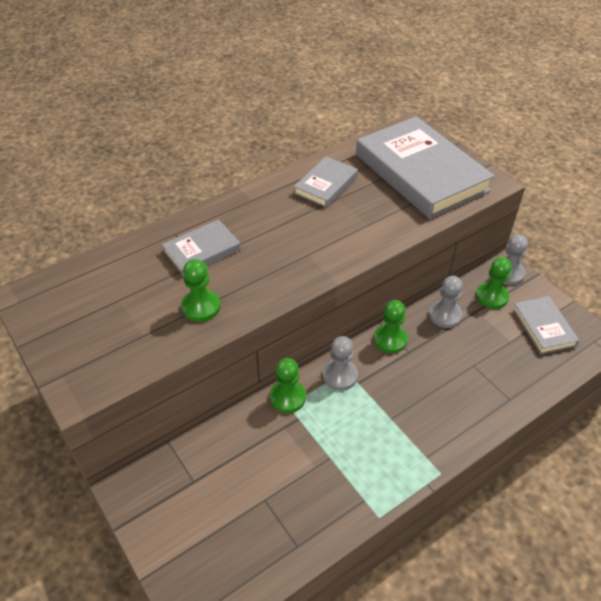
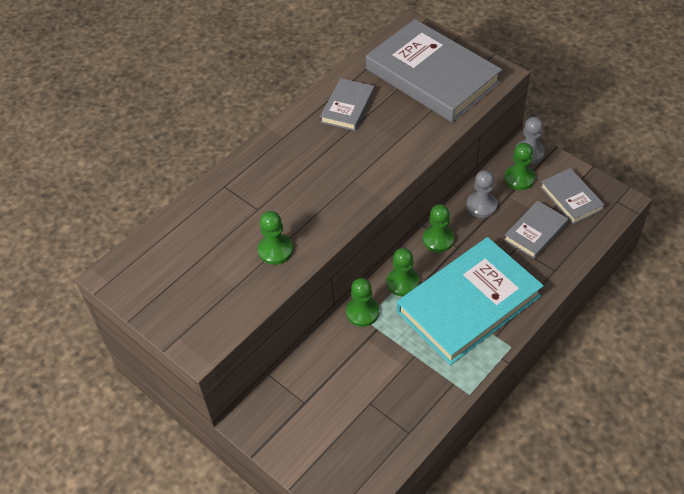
camera: 10 degrees left, 5 degrees up
grey book [162,219,241,276] -> grey book moved to [504,201,568,259]
grey pawn [323,336,358,391] -> green pawn [387,248,419,296]
none -> turquoise book [397,237,544,365]

